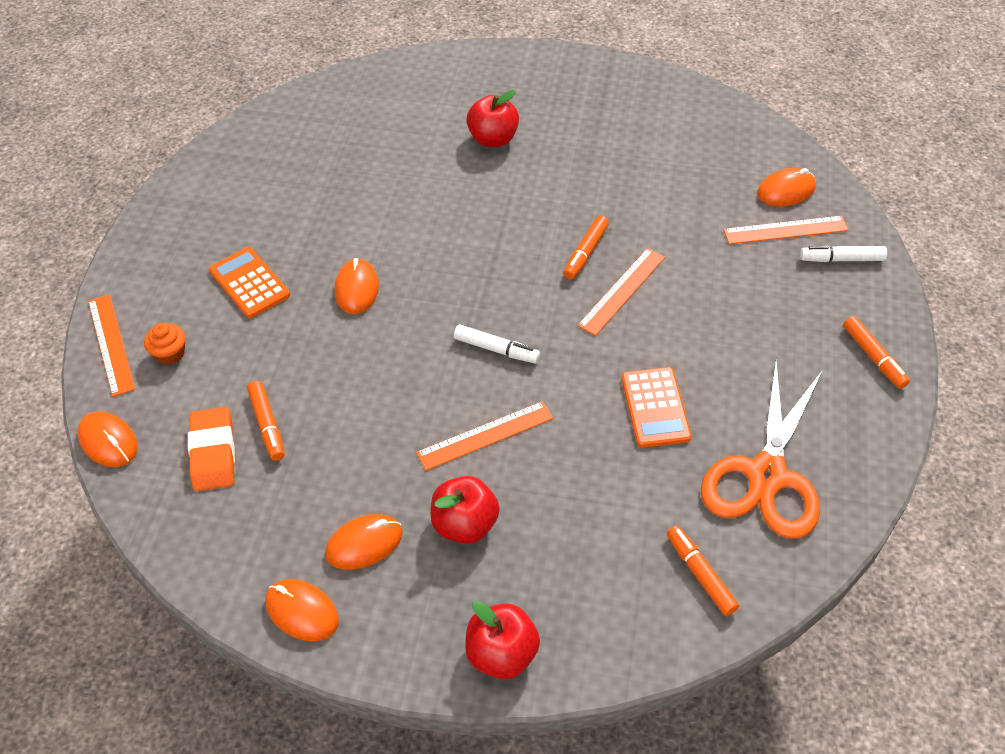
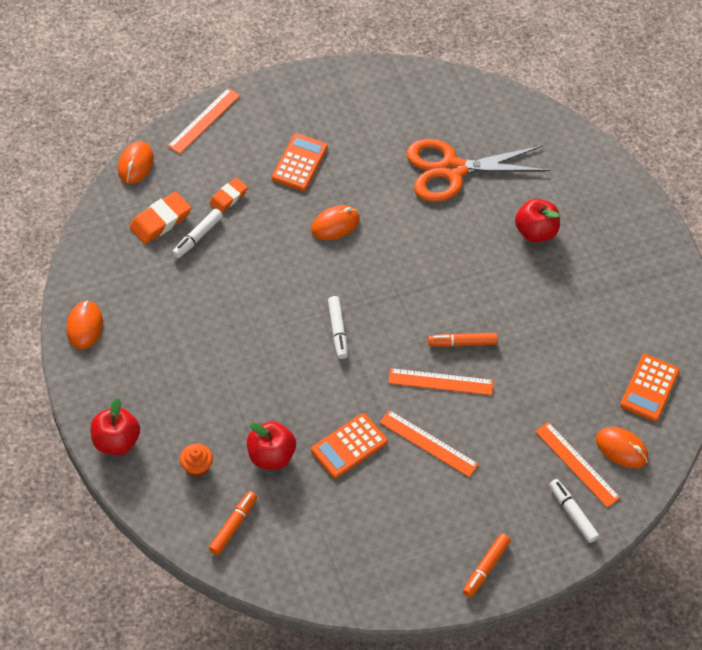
camera: 55 degrees right, 5 degrees up
orange cupcake [144,323,186,365] -> orange cupcake moved to [180,444,213,477]
orange marker [247,381,285,461] -> white marker [172,209,223,258]
orange mouse [325,514,402,570] -> none
orange ruler [416,401,553,471] -> orange ruler moved to [379,410,479,477]
red apple [431,476,500,544] -> red apple moved to [247,421,296,470]
orange scissors [701,361,822,539] -> orange scissors moved to [406,139,550,202]
none -> orange eraser [209,178,248,213]
none -> orange calculator [620,354,680,422]

